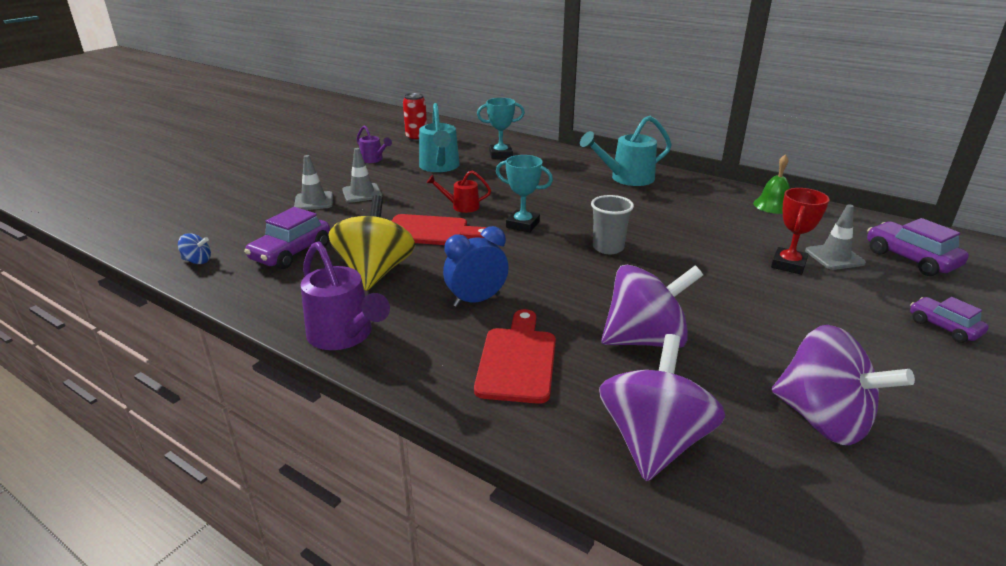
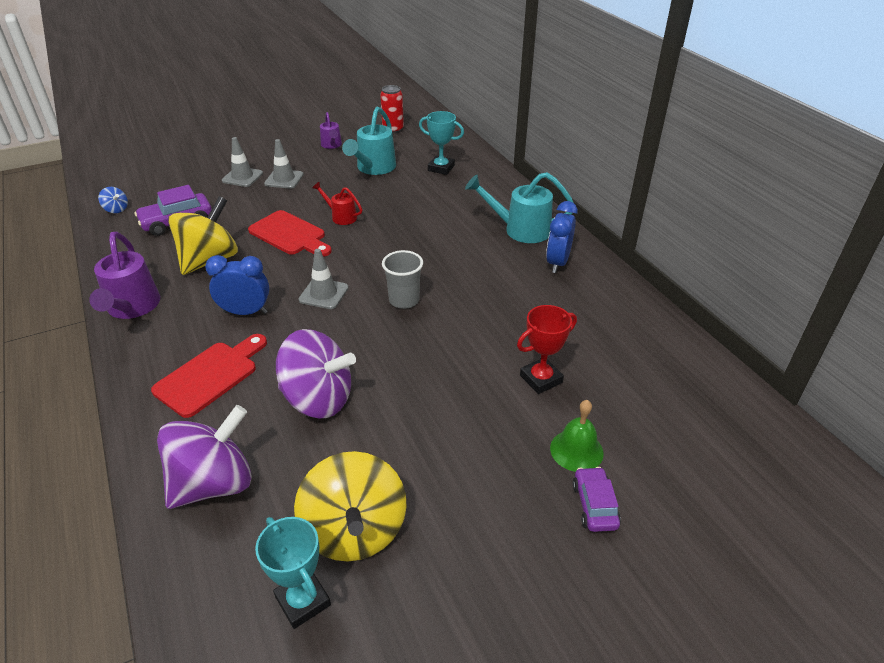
camera: 30 degrees right, 10 degrees up
turquoise trophy [496,155,553,232] -> turquoise trophy moved to [255,517,331,629]
green bell [753,154,790,214] -> green bell moved to [550,400,604,472]
purple spinning top [772,325,915,445] -> yellow spinning top [294,451,407,562]
grey traffic cone [805,204,866,270] -> grey traffic cone moved to [299,249,349,309]
purple car [867,218,969,276] -> none
none -> blue clock [546,201,578,273]

